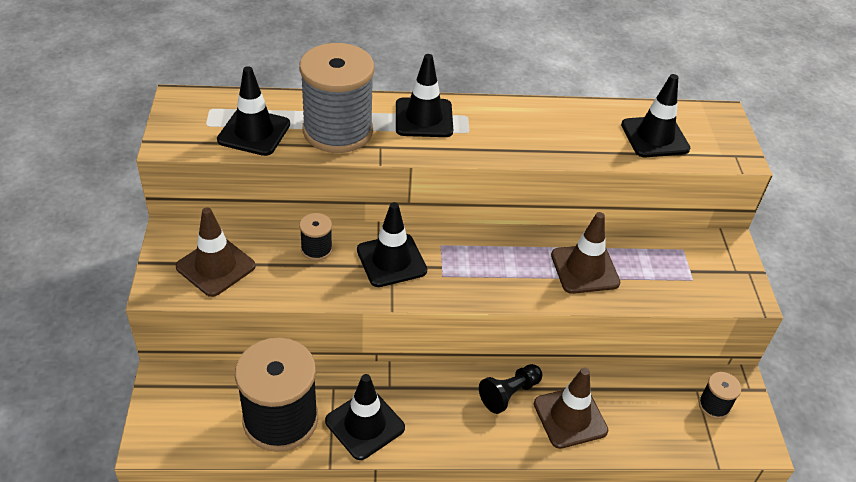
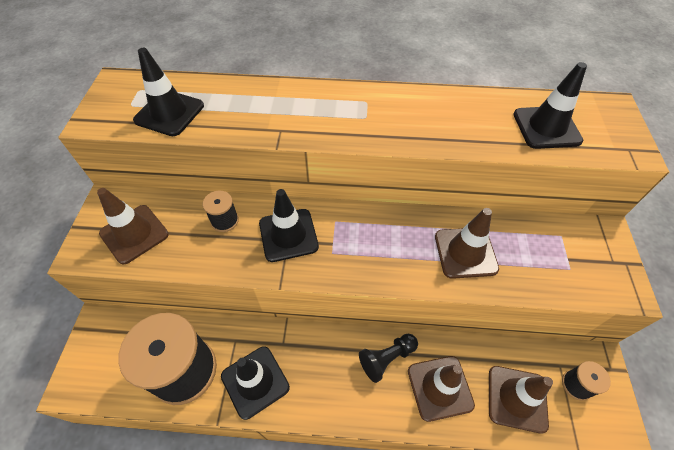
camera: 10 degrees right, 10 degrees up
grey spool [299,43,374,153] -> none
black traffic cone [396,54,453,137] -> none
none -> brown traffic cone [489,366,553,434]

